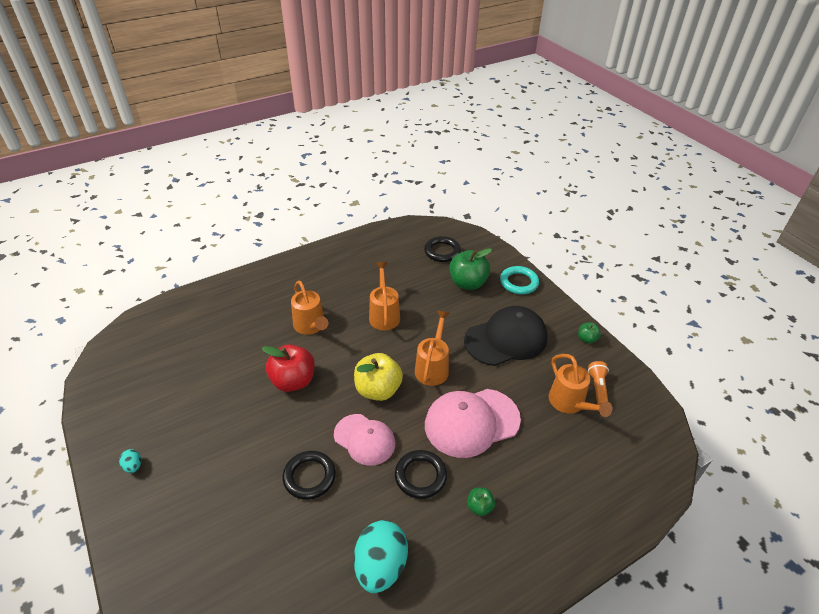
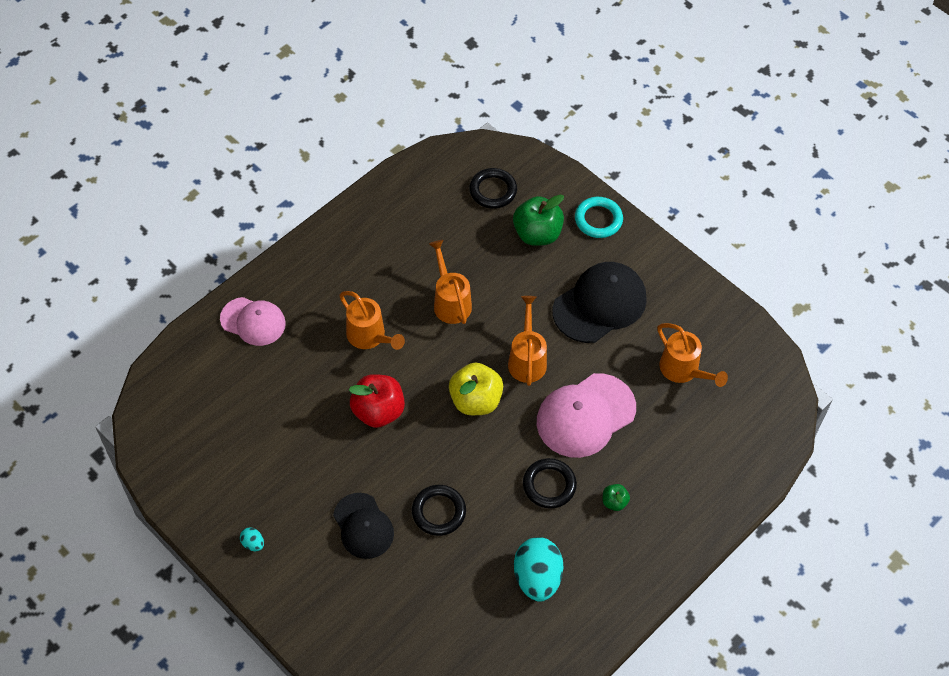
camera: 15 degrees left, 15 degrees up
pink cap [334,414,395,466] -> pink cap moved to [220,297,286,346]
green apple [578,322,601,343] -> none
orange flashlight [588,361,609,405] -> none
none -> black cap [333,493,394,559]

